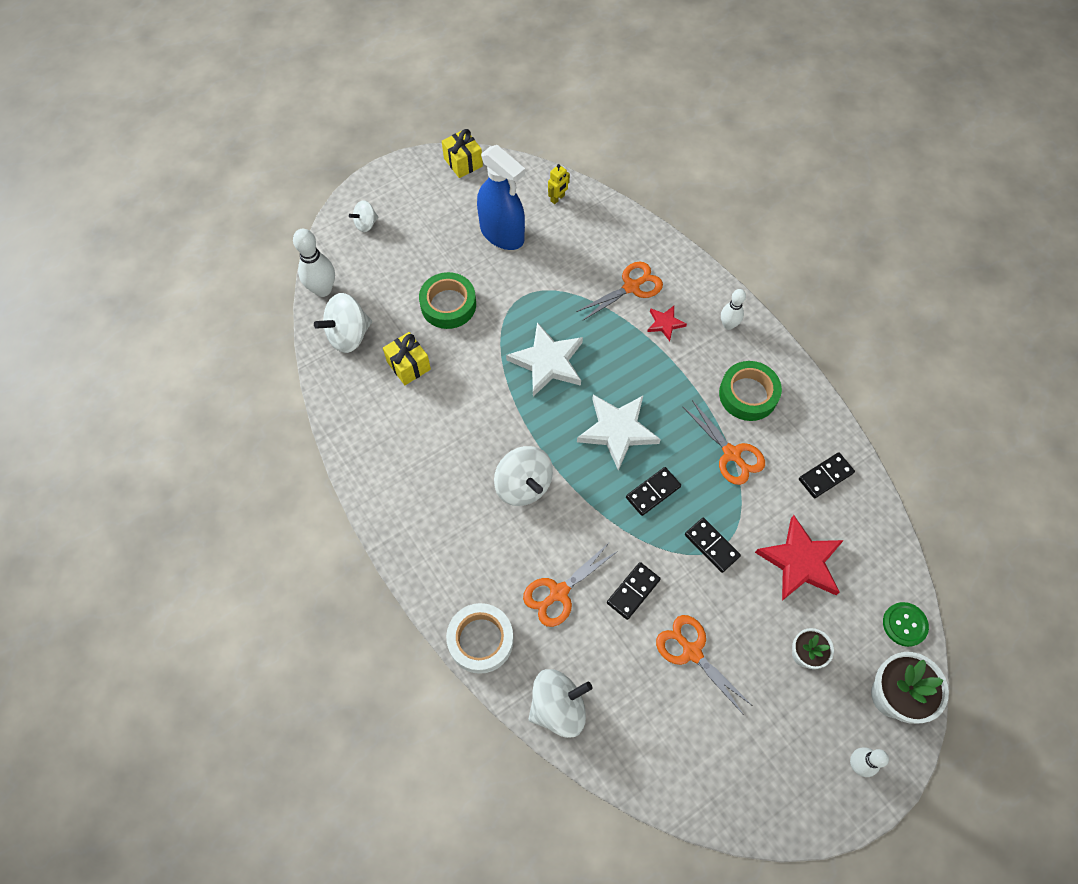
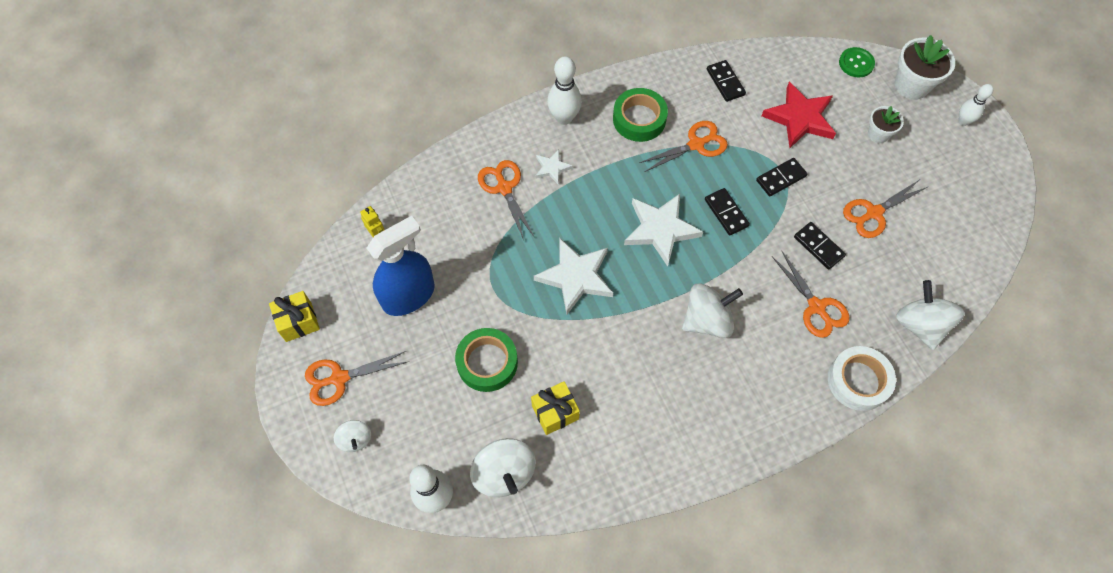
camera: 80 degrees left, 0 degrees up
red star [647,306,687,341] -> white star [536,150,573,185]
white bowling pin [721,289,746,330] -> white bowling pin [547,56,582,125], size x1.58
none -> orange scissors [305,351,409,406]

